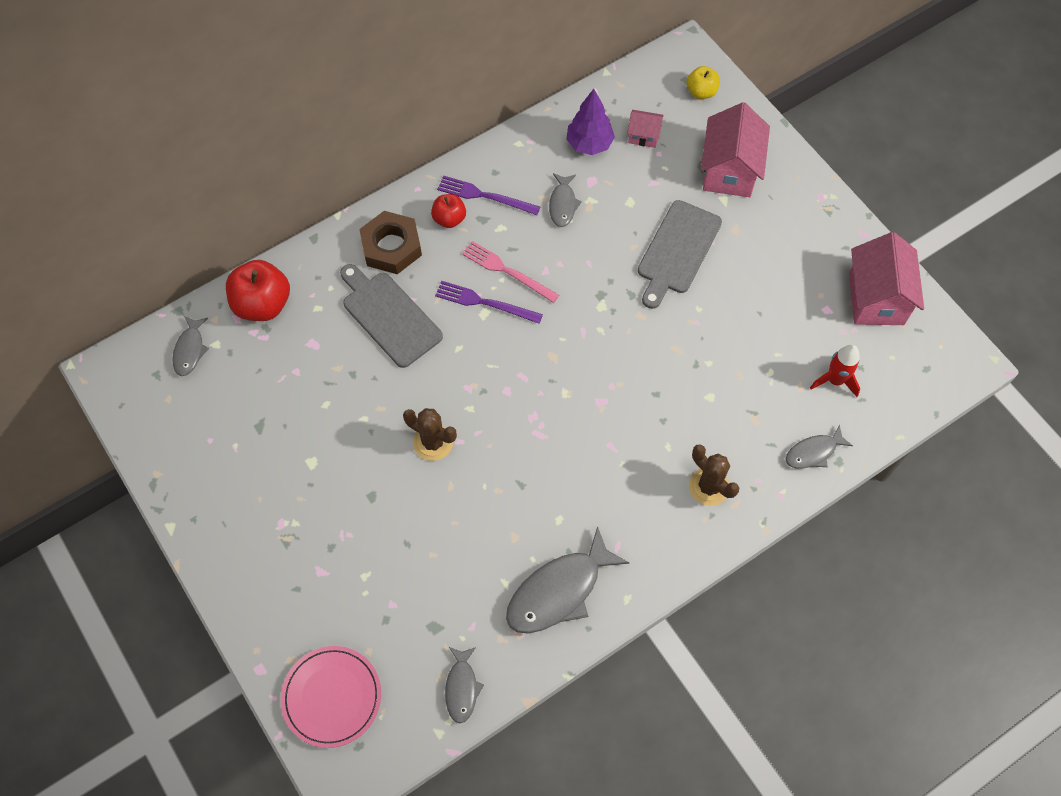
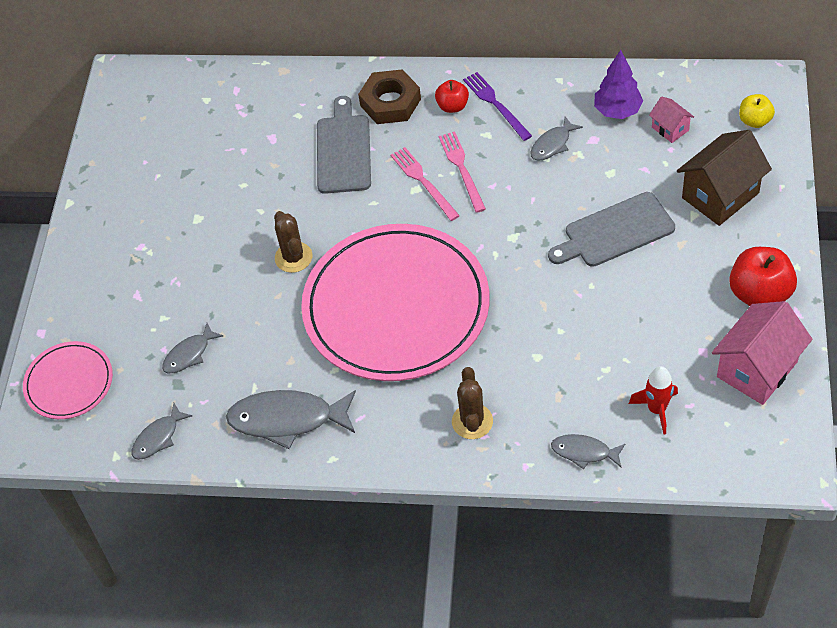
camera: 45 degrees right, 10 degrees down
grey fish [172,316,209,376] -> grey fish moved to [162,323,223,374]
red apple [226,260,290,321] -> red apple moved to [729,247,797,306]
purple fork [435,281,543,324] -> pink fork [391,147,460,221]
pink house [701,102,770,197] -> brown house [677,130,772,226]
none -> pink plate [301,224,490,381]

